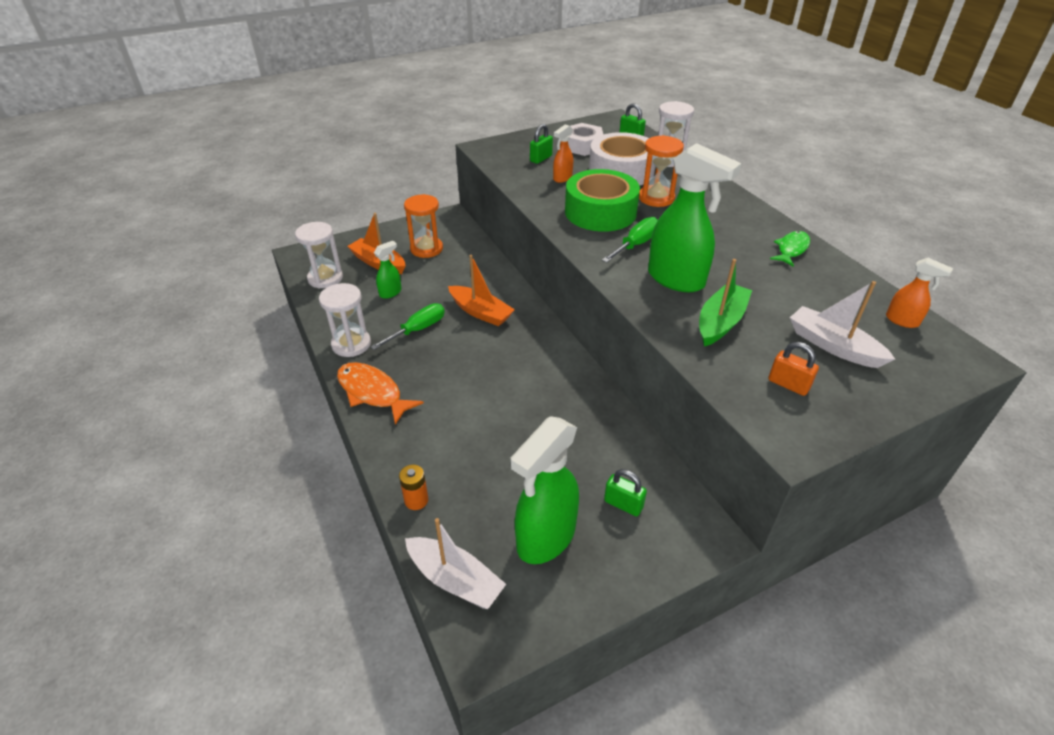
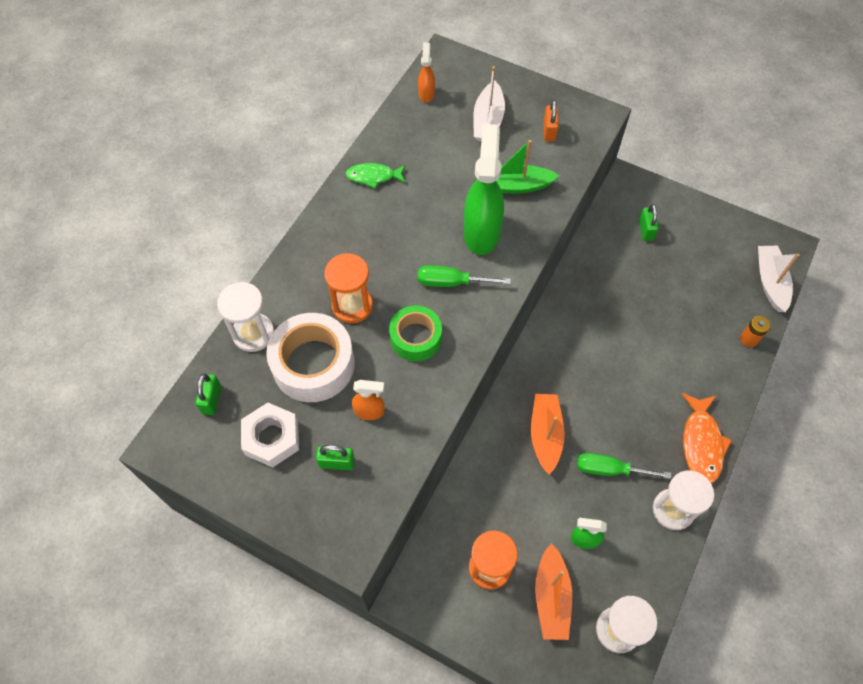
camera: 125 degrees left, 20 degrees up
green spray bottle [511,416,579,564] -> none
green tape [565,169,640,232] -> green tape [389,305,442,362], size x0.64

